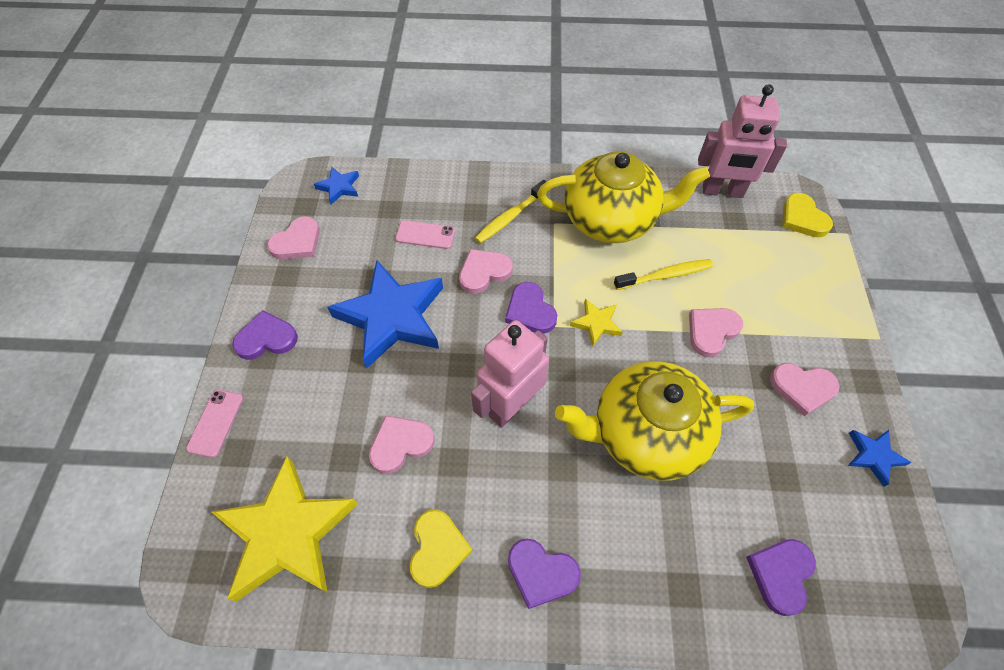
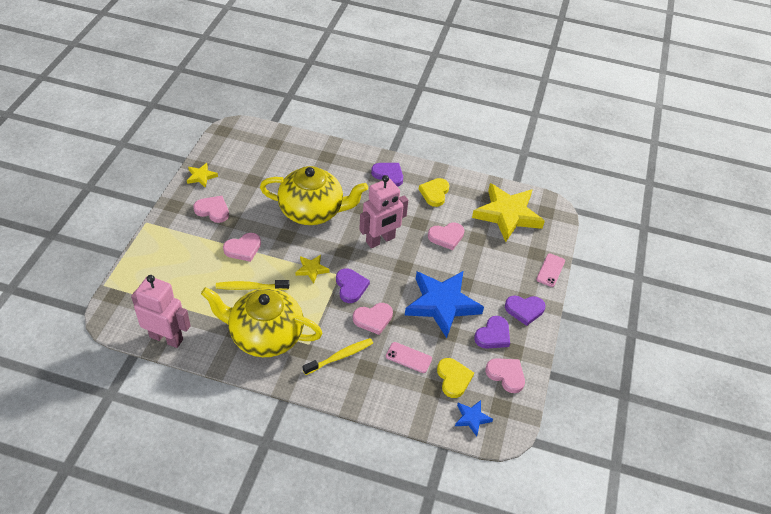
camera: 170 degrees left, 10 degrees down
pink heart [267,216,320,260] -> pink heart turned 75 degrees clockwise [485,358,525,393]
purple heart [746,539,816,616] -> purple heart moved to [474,316,510,349]
yellow heart [782,193,833,237] -> yellow heart moved to [437,358,474,398]
blue star [848,430,912,487] -> yellow star [187,163,218,188]

